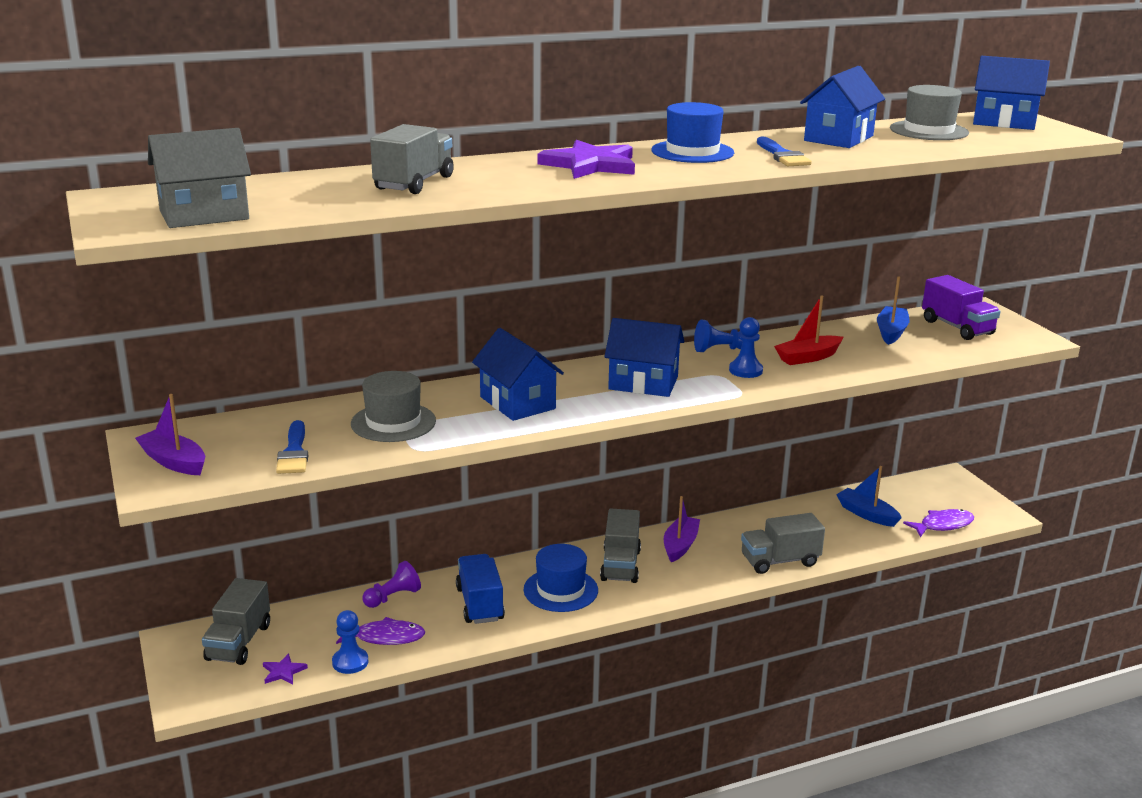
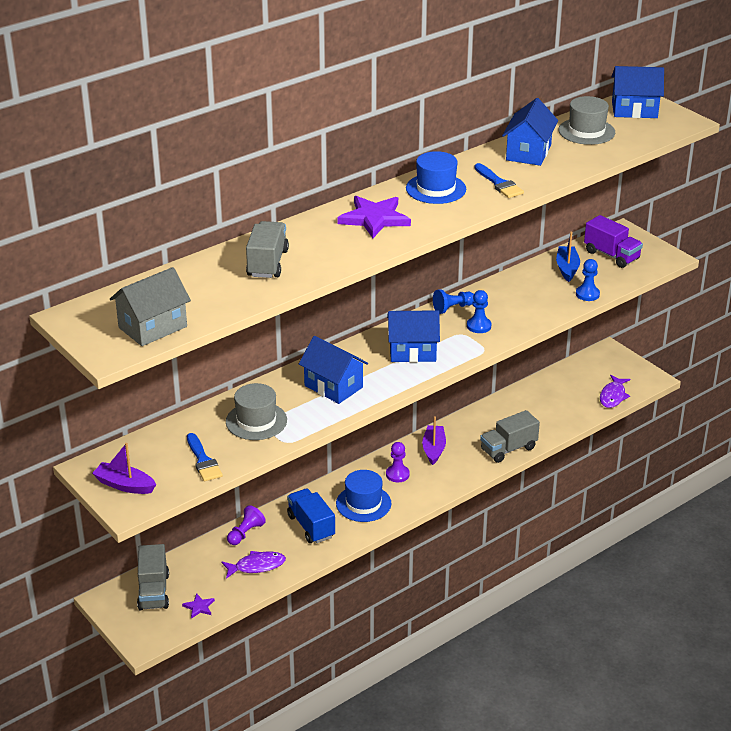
camera: 15 degrees left, 10 degrees up
blue pawn [332,610,369,674] -> blue pawn moved to [576,259,600,301]
grey truck [600,509,641,583] -> purple pawn [386,442,410,482]
red boat [774,295,843,365] -> none
blue boat [836,466,902,527] -> none
purple fish [903,509,974,537] -> purple fish turned 150 degrees clockwise [600,375,630,408]

